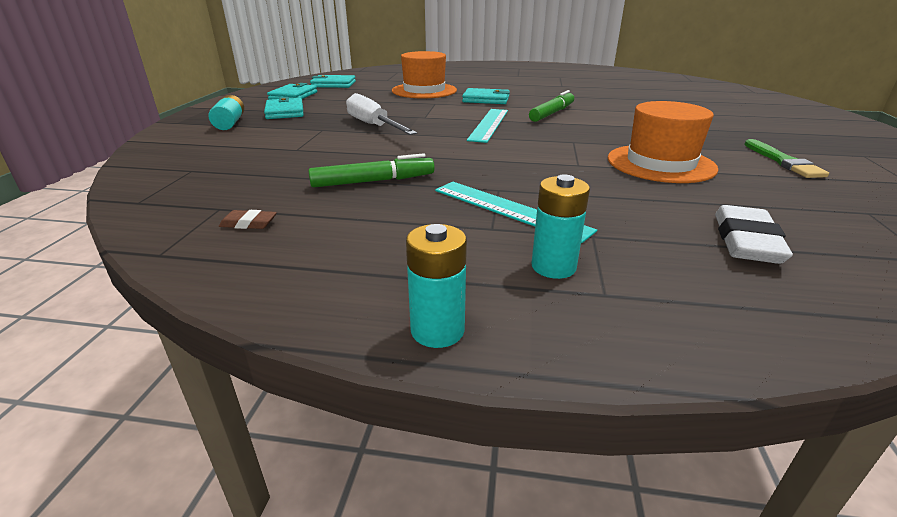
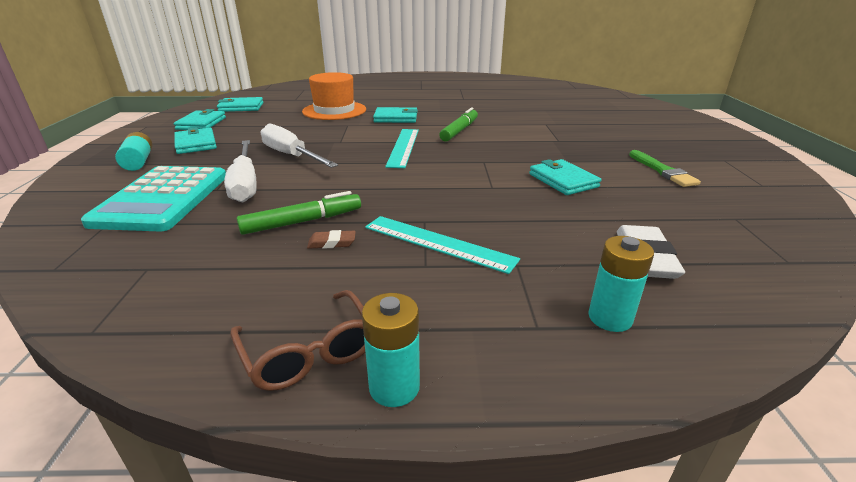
camera: 10 degrees left, 0 degrees up
brown eraser [219,210,277,229] -> brown eraser moved to [307,230,356,249]
turquoise battery [531,174,590,279] -> turquoise battery moved to [588,236,654,332]
orange hat [608,101,718,183] -> turquoise wallet [529,159,601,195]
none -> turquoise calculator [81,166,226,232]
none -> white screwdriver [224,140,257,202]
none -> brown glasses [230,290,365,391]

